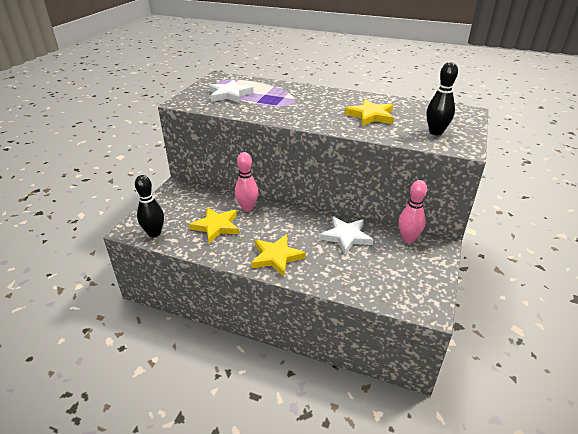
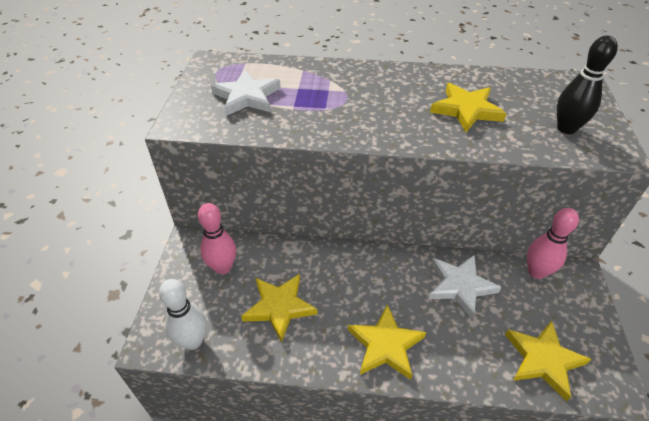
camera: 15 degrees left, 10 degrees up
black bowling pin [135,175,164,237] -> white bowling pin [159,279,207,350]
pink bowling pin [235,152,259,211] -> pink bowling pin moved to [198,203,236,274]
none -> yellow star [505,321,591,401]

